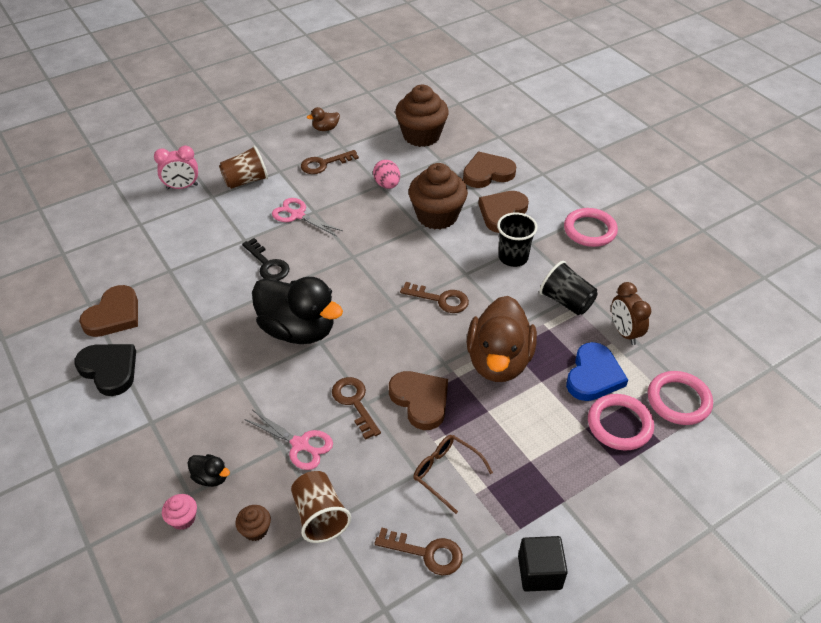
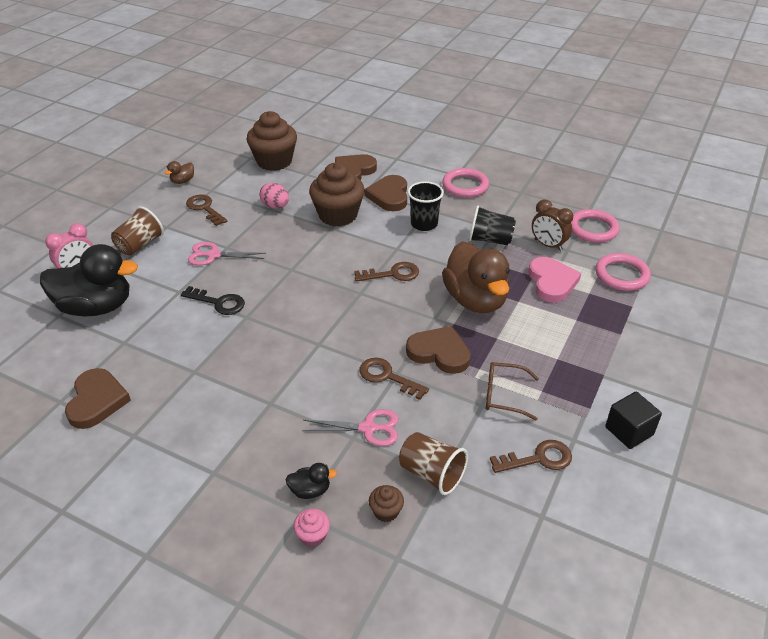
camera: 30 degrees left, 5 degrees down
black heart [74,344,136,396] -> none
black duck [252,277,343,344] -> black duck moved to [40,244,138,317]
brown key [301,150,359,174] -> brown key turned 105 degrees clockwise [186,194,227,226]
blue heart [566,342,628,401] -> pink heart [528,257,581,303]
pink ring [588,394,654,450] -> pink ring moved to [571,209,620,243]

